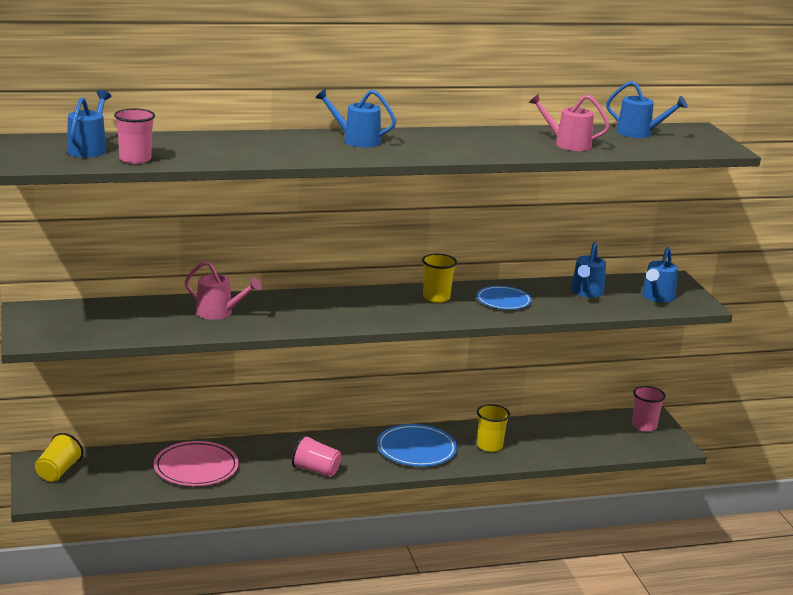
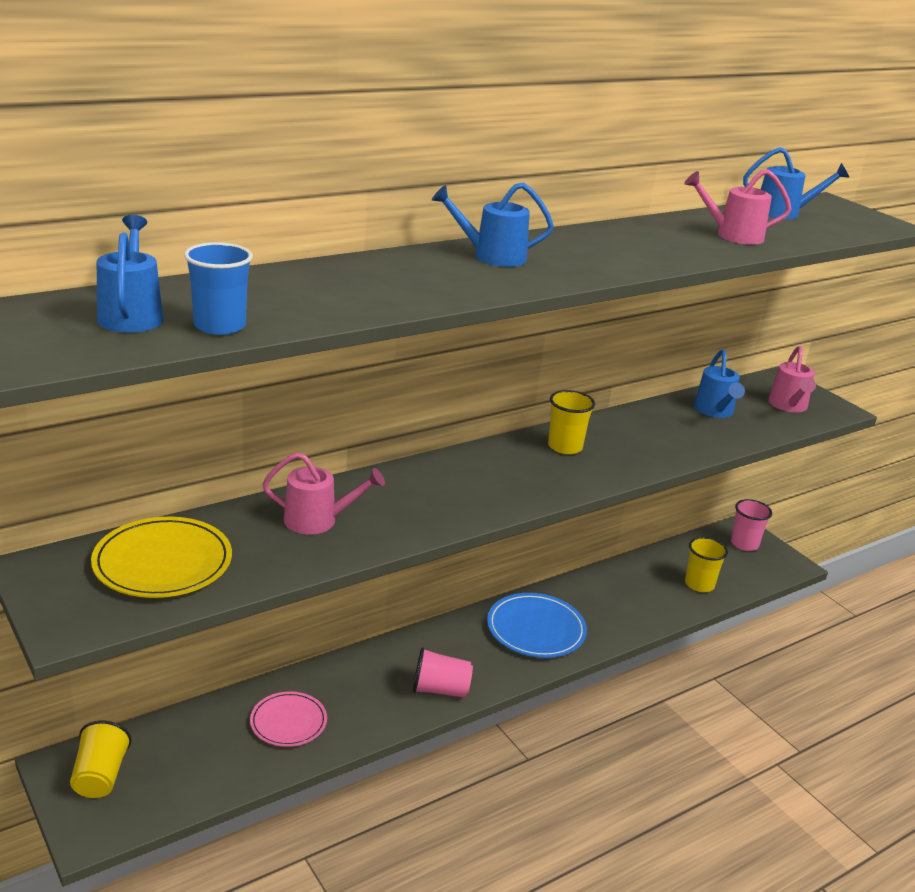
camera: 20 degrees left, 5 degrees up
pink cup [114,108,155,164] -> blue cup [184,242,253,335]
pink plate [154,441,239,486] -> pink plate [250,691,327,747], size x0.66
blue plate [476,286,532,310] -> none
yellow cup [477,404,510,452] -> yellow cup moved to [685,537,728,592]
blue watering can [642,247,678,302] -> pink watering can [768,346,816,412]
none -> yellow plate [91,517,232,598]

